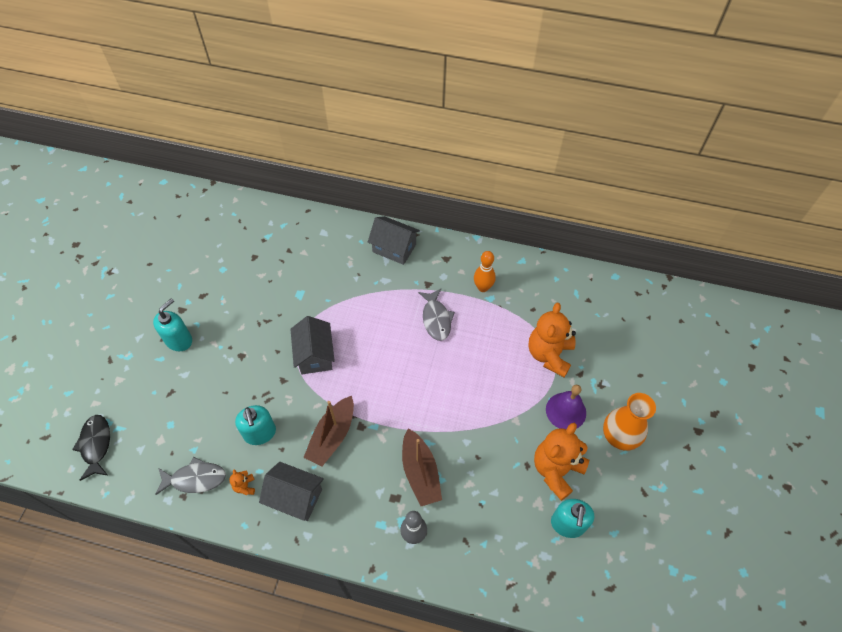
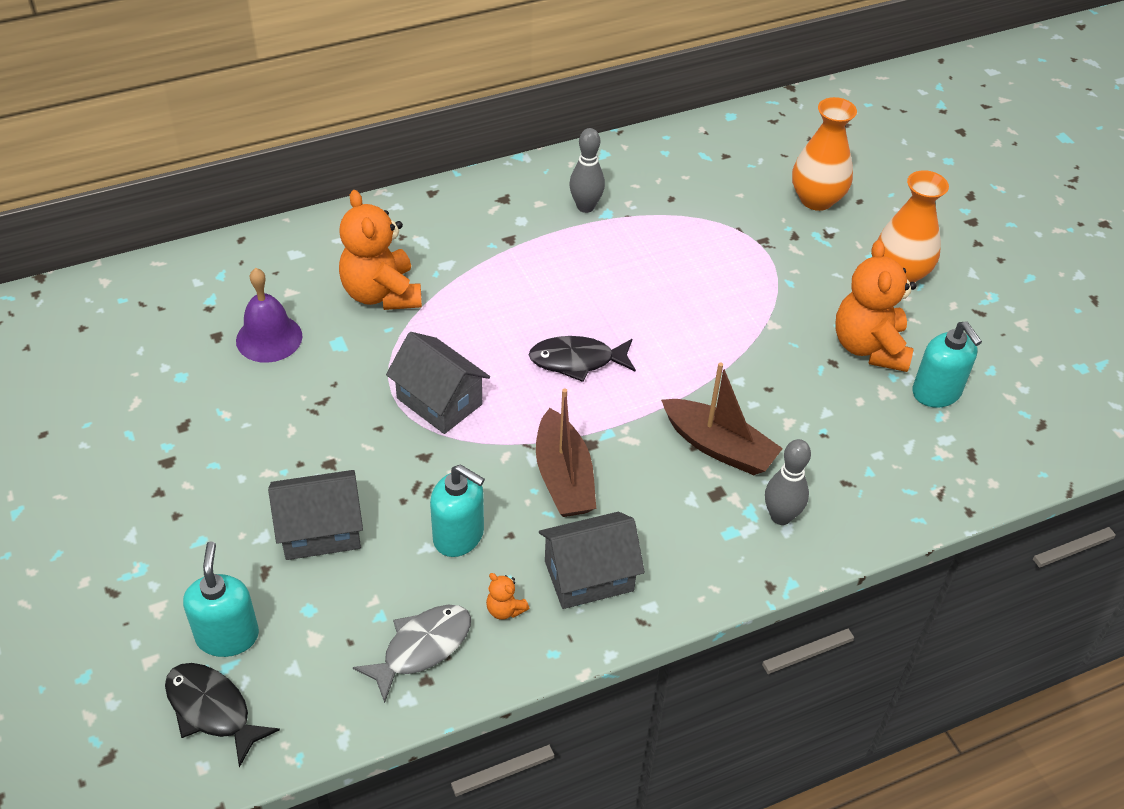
camera: 40 degrees left, 10 degrees down
turquoise soap dispenser [153,298,192,351] -> turquoise soap dispenser moved to [183,541,259,657]
grey house [368,216,420,265] -> grey house moved to [268,470,363,560]
grey fish [418,289,455,341] -> none
orange bowling pin [474,251,496,292] -> grey bowling pin [569,128,605,213]
orange teddy bear [529,302,576,377] -> orange teddy bear moved to [339,190,422,310]
purple bell [546,385,586,429] -> purple bell moved to [236,268,303,363]
none -> black fish [529,336,636,382]
none -> orange vase [792,97,857,211]

